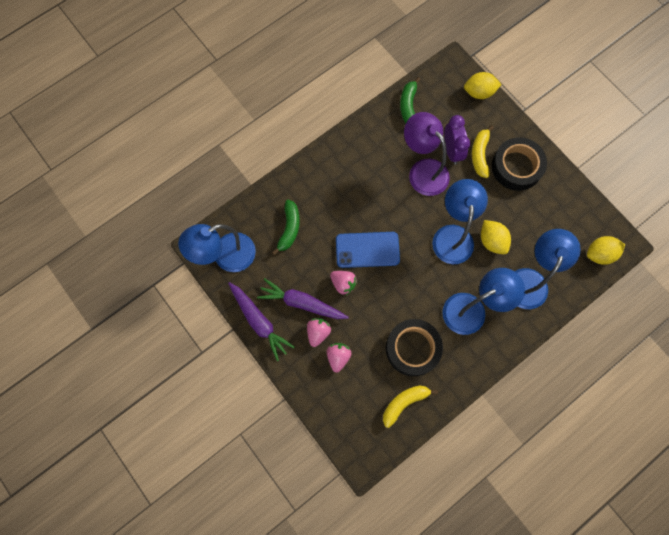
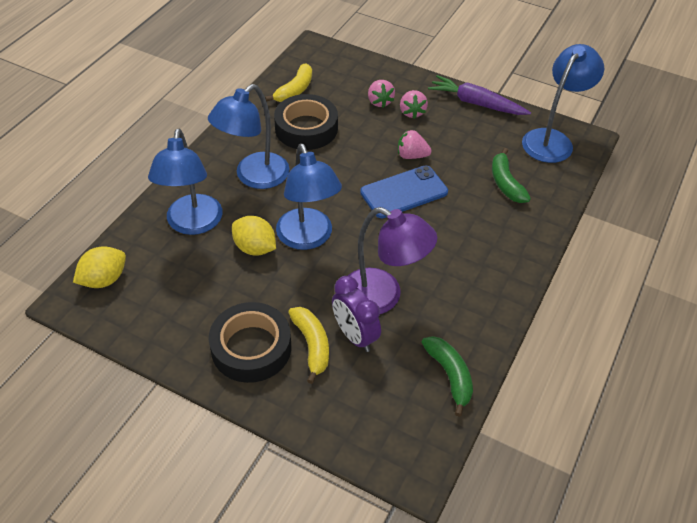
camera: 155 degrees right, 25 degrees down
purple carrot [257,278,349,319] -> none
yellow lemon [464,72,502,99] -> none

